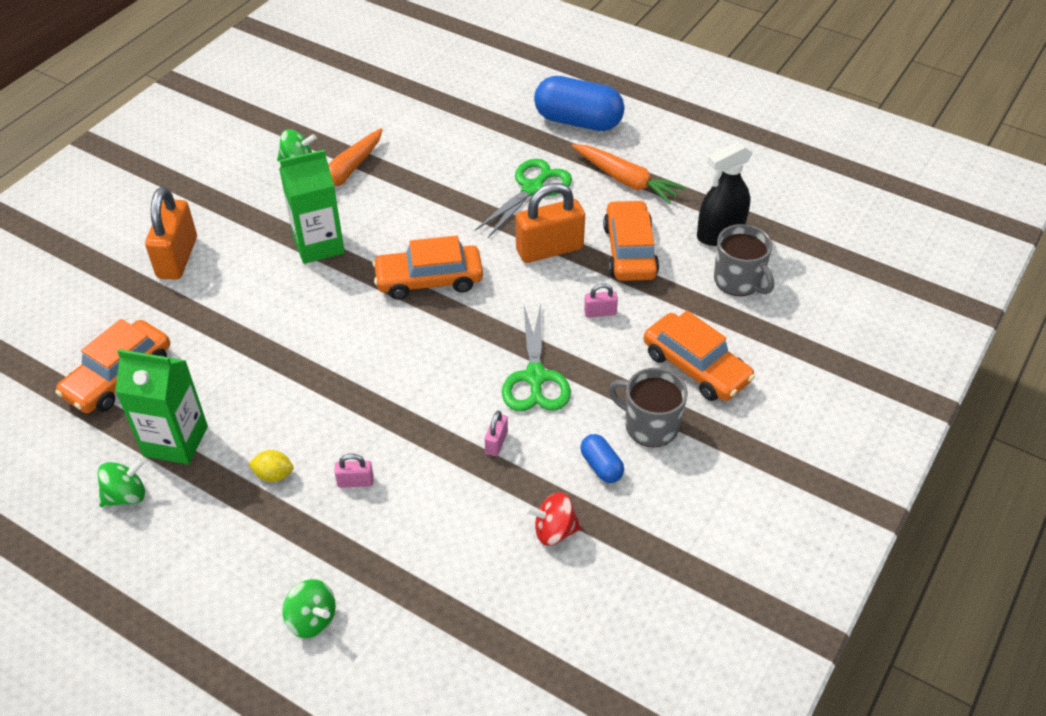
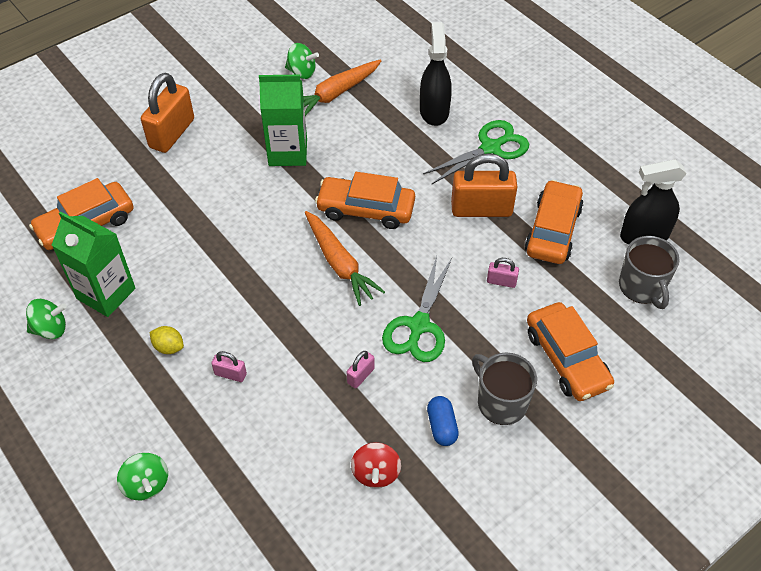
camera: 20 degrees right, 5 degrees up
red spinning top [525,492,582,546] -> red spinning top turned 105 degrees counterclockwise [351,442,401,488]
blue capsule [534,76,625,131] -> none
orange carrot [572,144,686,204] -> orange carrot moved to [305,211,385,306]
none -> black spray bottle [420,22,452,126]

